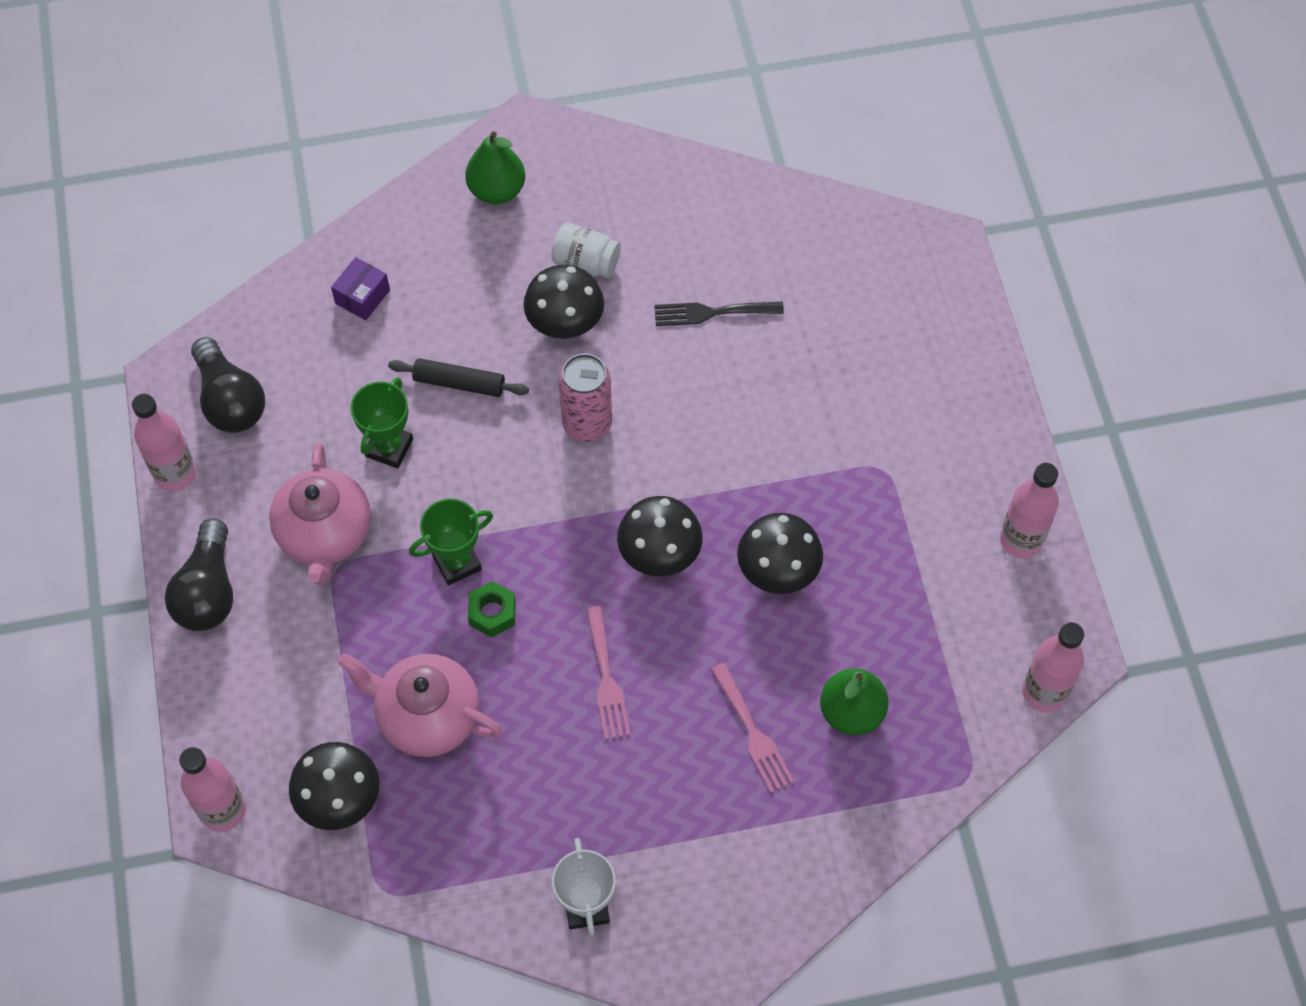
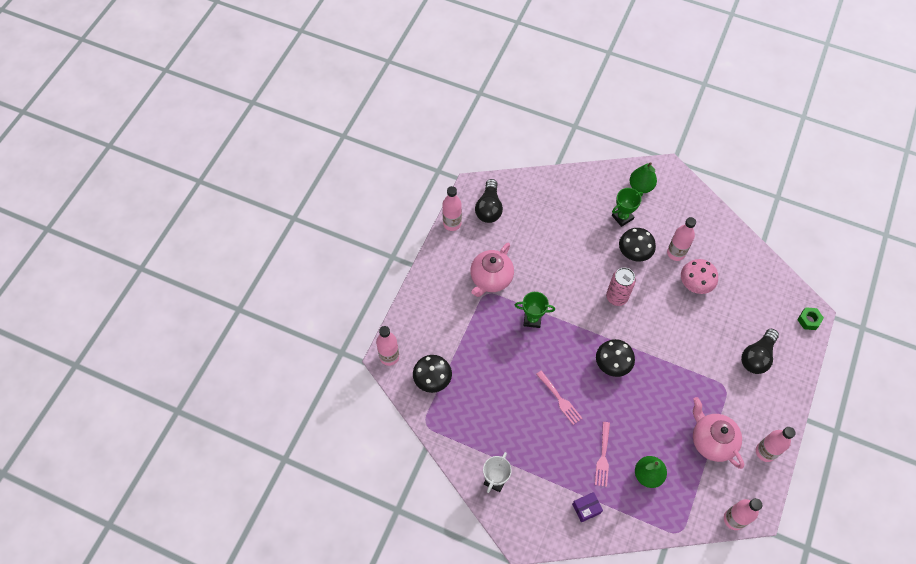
camera: 35 degrees right, 0 degrees up
black light bulb [165,518,233,631] -> black light bulb moved to [741,329,779,374]
purple box [331,257,390,320] -> purple box moved to [572,492,603,522]
pink teapot [337,653,502,757] -> pink teapot moved to [693,397,744,469]
green trophy [350,377,413,468] -> green trophy moved to [612,188,643,227]
black rolling pin [388,358,529,397] -> none
green nut [468,581,516,638] -> green nut moved to [797,307,824,330]
white jar [552,223,621,278] -> none
pink fork [586,606,631,739] -> pink fork turned 60 degrees counterclockwise [536,370,582,425]
black fork [654,302,784,326] -> pink mushroom [681,259,718,294]
black mushroom [737,513,823,594] -> none
none -> pink bottle [667,217,696,261]

